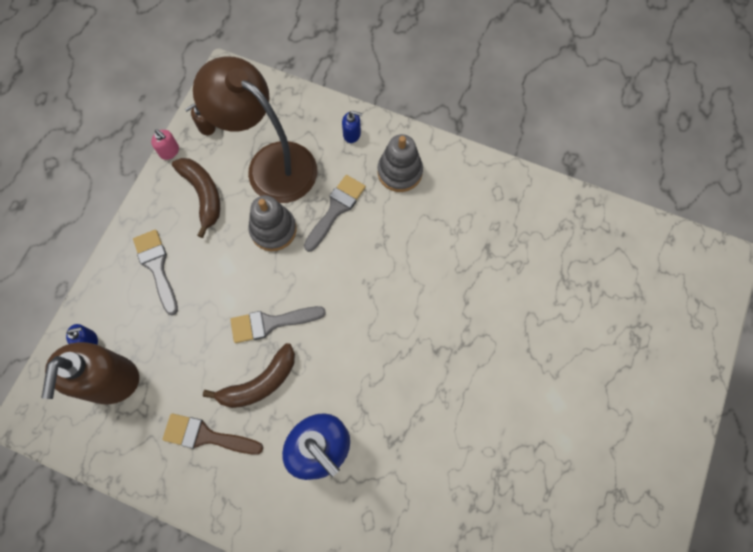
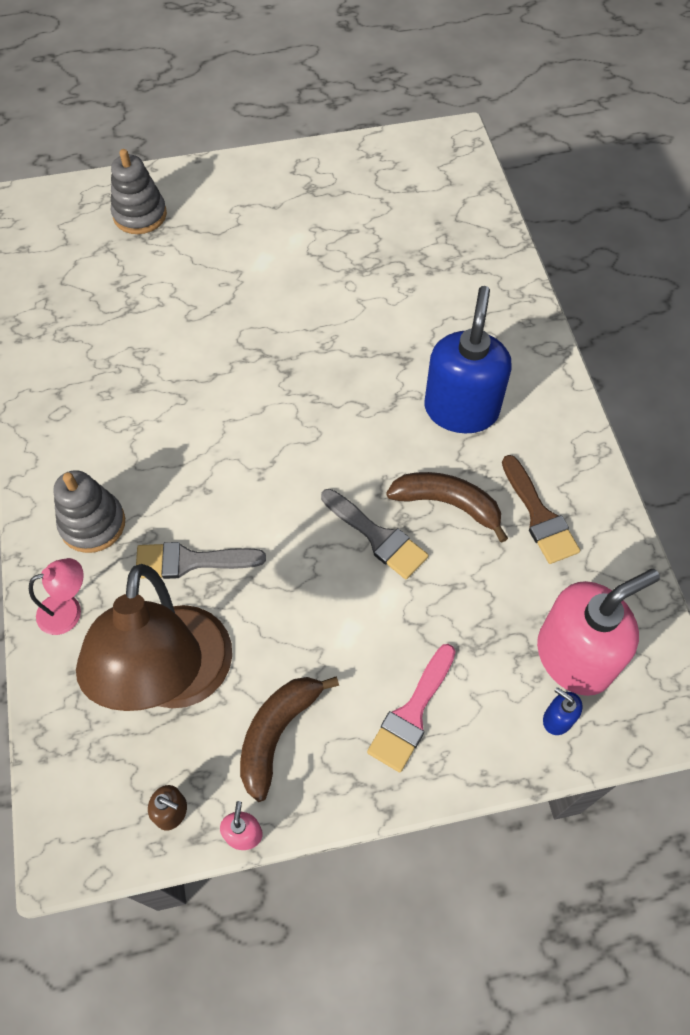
camera: 125 degrees left, 10 degrees down
brown soap dispenser [41,342,139,404] -> pink soap dispenser [537,569,660,696]
grey brush [133,229,178,315] -> pink brush [367,644,456,772]
grey stacking toy [248,195,297,251] -> grey stacking toy moved to [111,149,167,234]
blue soap dispenser [342,111,362,143] -> pink lamp [29,558,83,635]

